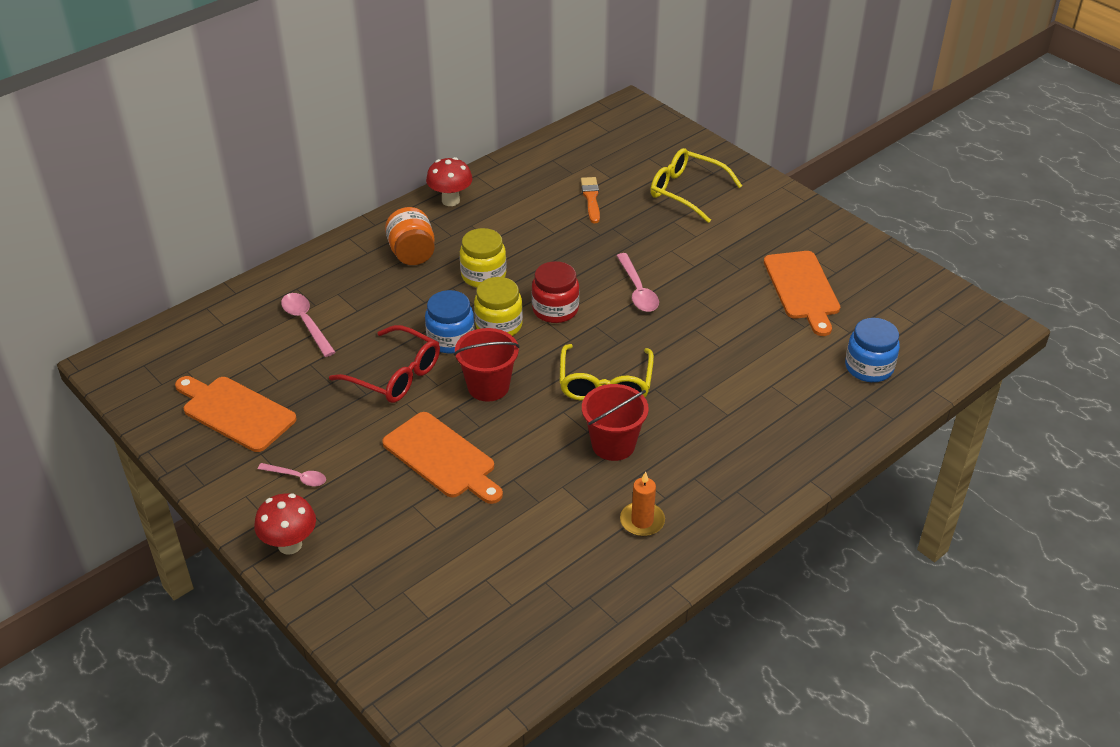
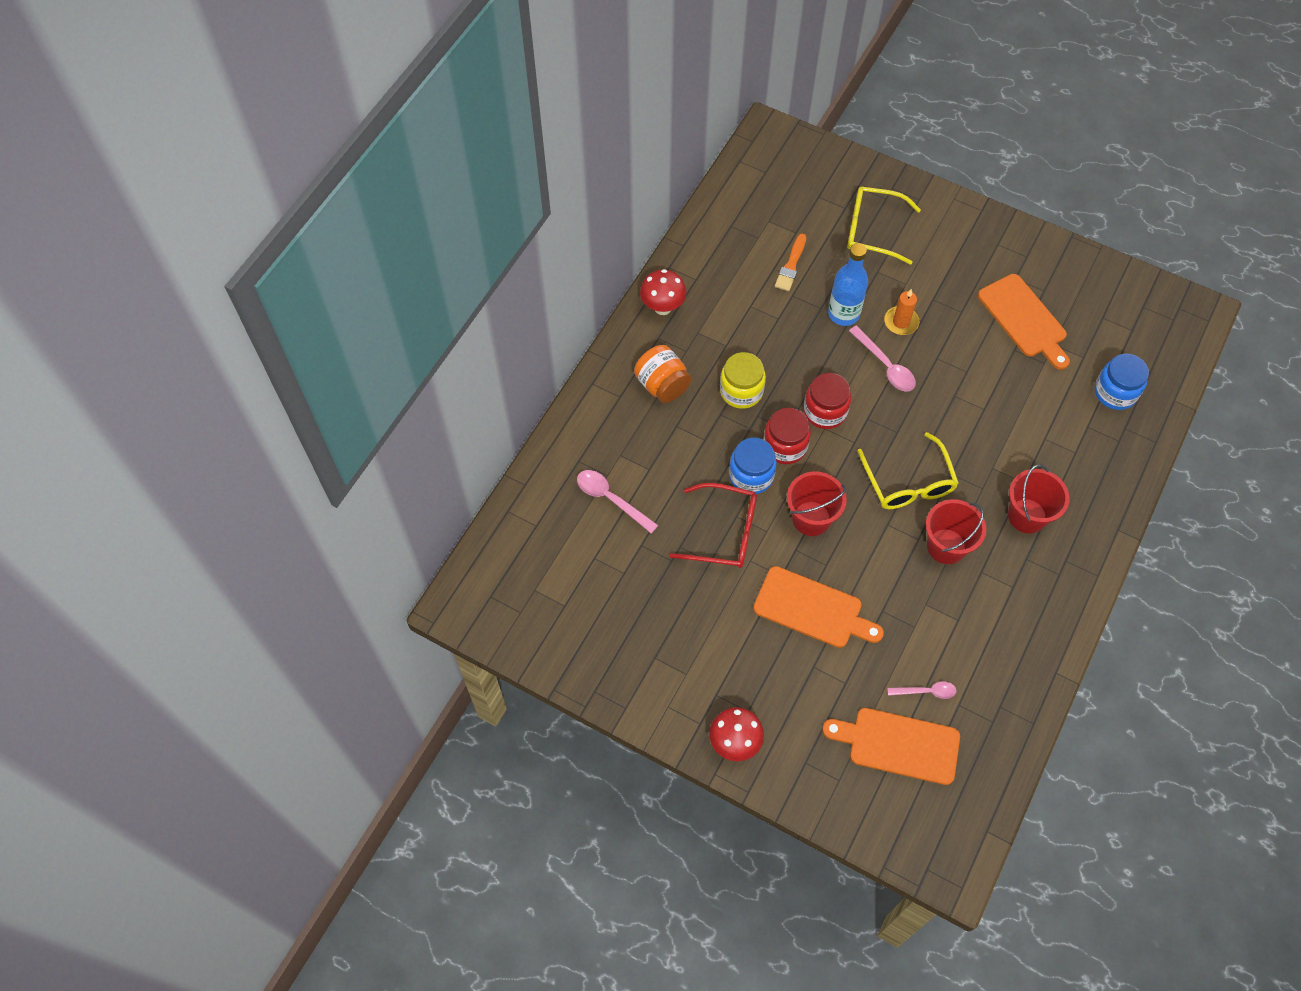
camera: 20 degrees left, 20 degrees up
orange cutting board [175,376,297,452] -> orange cutting board moved to [822,708,960,785]
pink spoon [258,463,326,487] -> pink spoon moved to [887,681,956,699]
yellow jar [474,277,523,336] -> red jar [763,408,811,464]
orange brush [581,177,600,223] -> orange brush turned 135 degrees counterclockwise [775,234,806,291]
orange candle [620,472,665,536] -> orange candle moved to [884,289,919,335]
none -> blue bottle [828,243,868,326]
none -> red bucket [1008,464,1070,533]

